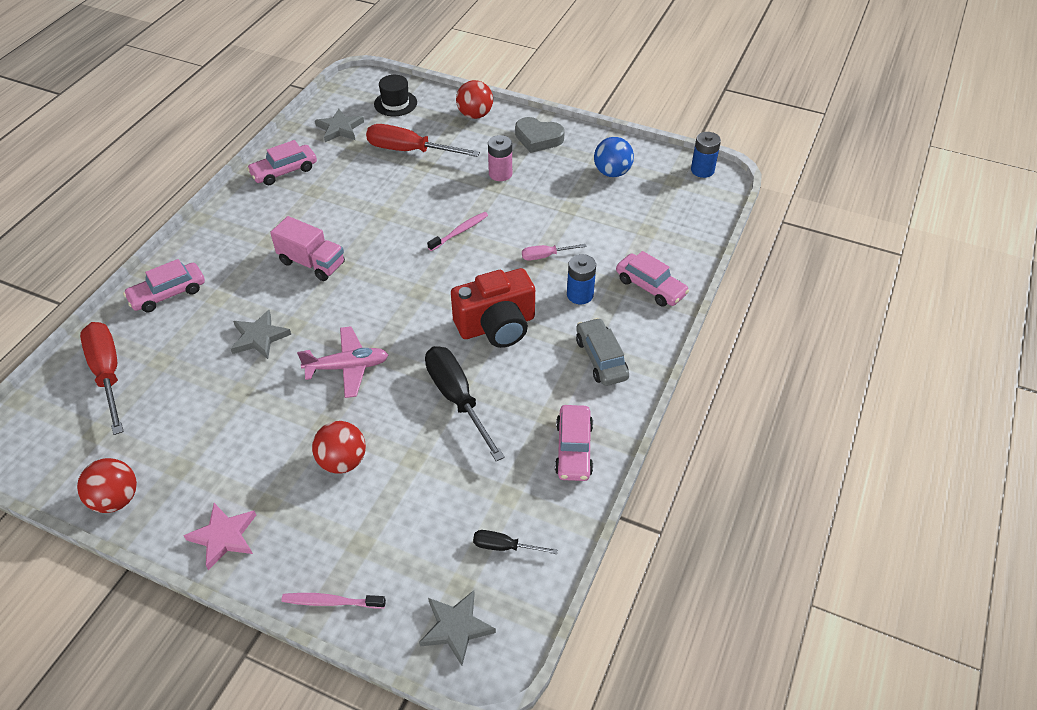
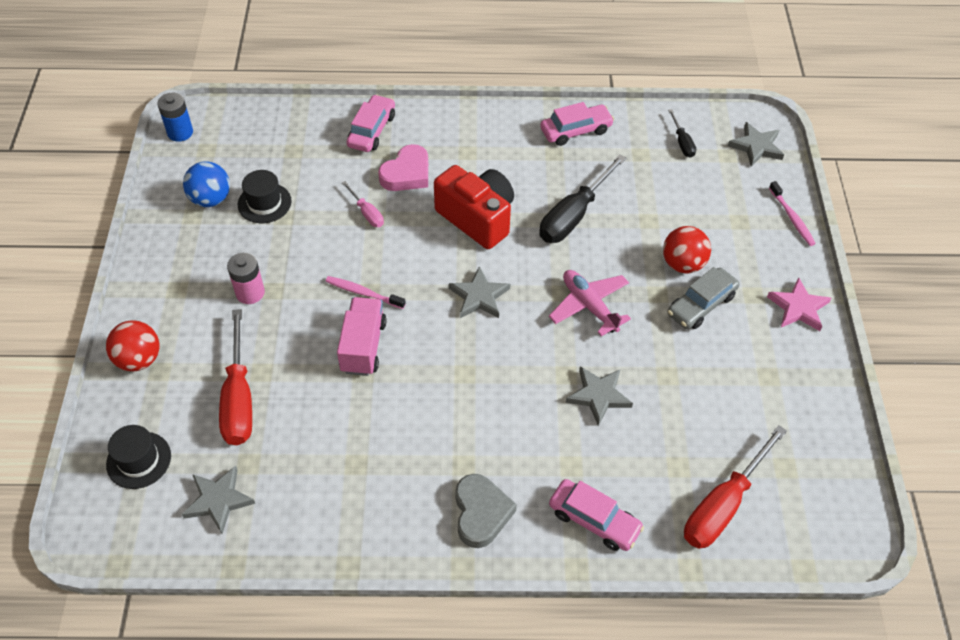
camera: 115 degrees left, 5 degrees up
red ball [77,458,137,513] -> none
pink car [247,140,317,185] -> none
pink truck [270,216,345,281] -> pink truck moved to [337,297,387,376]
grey heart [515,117,565,153] -> grey heart moved to [455,474,517,548]
blue battery [567,254,596,304] -> pink heart [378,144,428,191]
grey car [576,318,629,386] -> grey car moved to [667,267,739,329]
none -> black hat [238,170,292,223]
none -> grey star [449,266,511,318]

